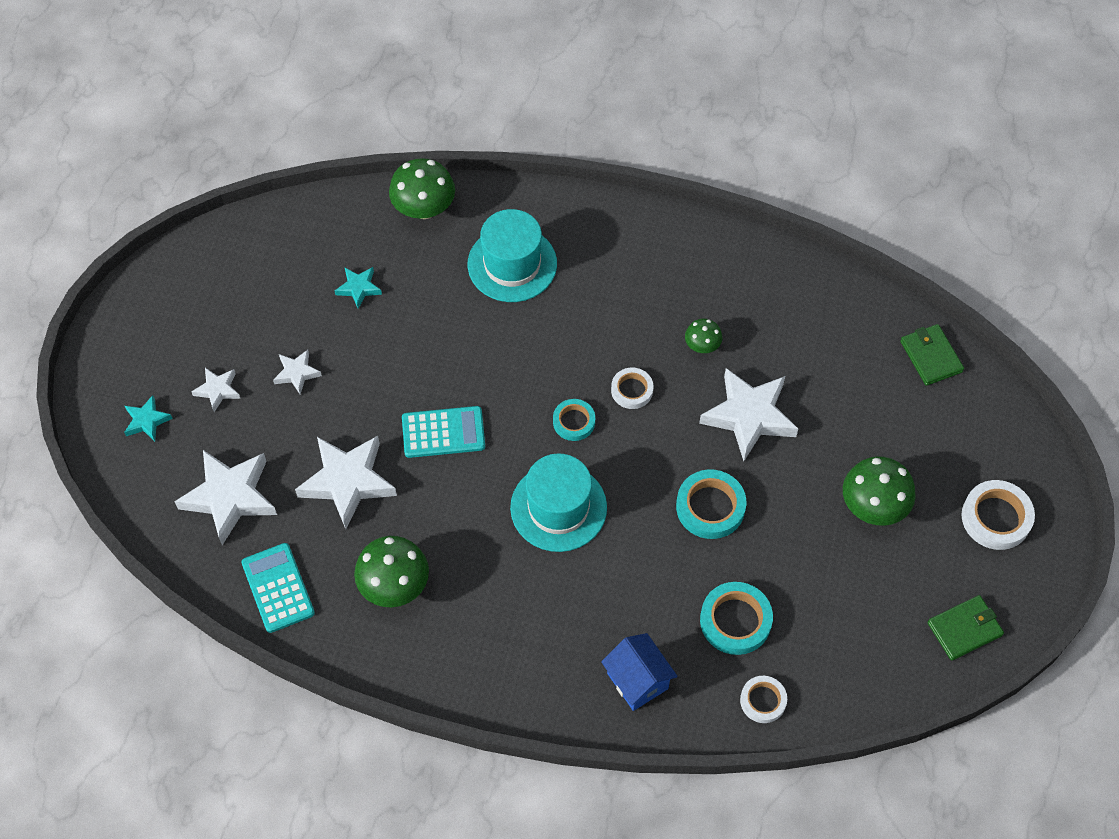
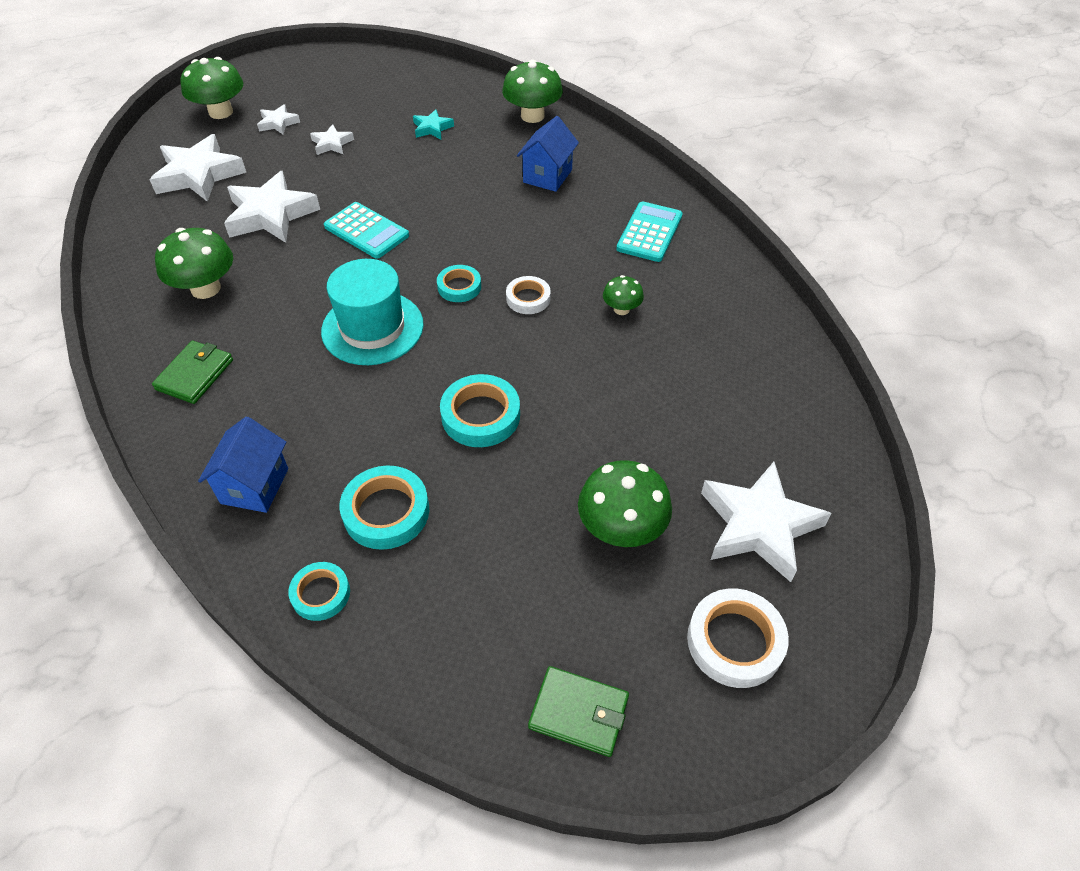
camera: 45 degrees right, 10 degrees down
turquoise star [124,395,173,441] -> green mushroom [181,57,243,119]
turquoise calculator [241,543,315,633] -> turquoise calculator moved to [616,201,683,262]
turquoise hat [468,209,557,302] -> blue house [517,116,579,192]
white star [699,368,798,461] -> white star moved to [701,462,832,582]
white tape [740,676,787,723] -> turquoise tape [288,562,350,621]
green wallet [900,324,964,386] -> green wallet moved to [152,340,233,404]

